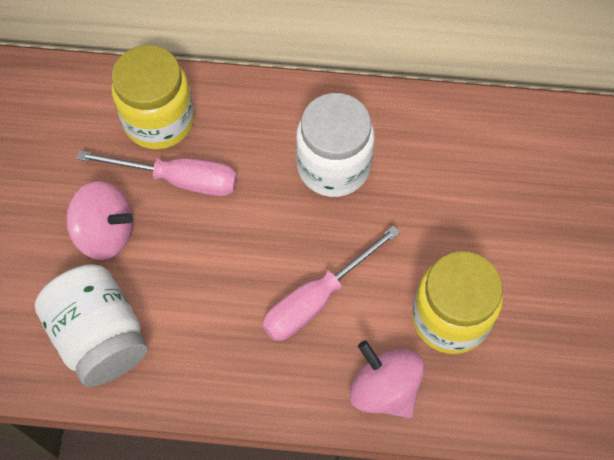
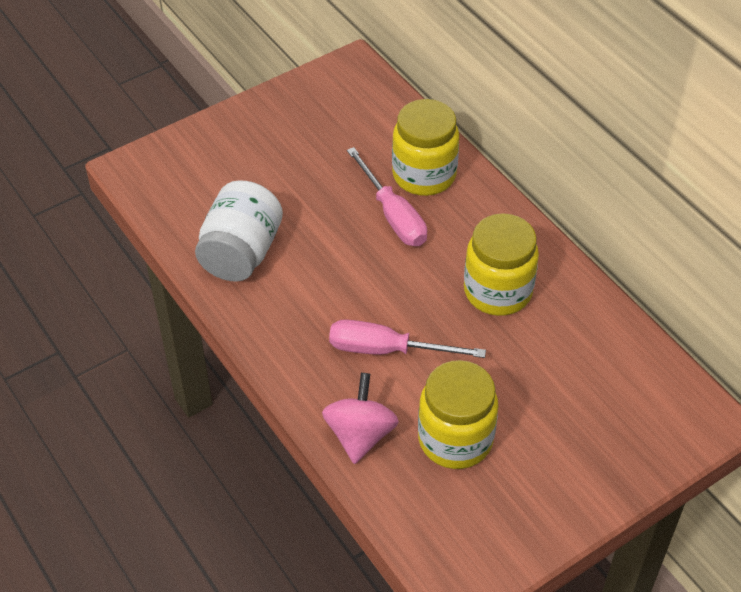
camera: 50 degrees right, 15 degrees down
pink spinning top [66,181,133,260] -> none
white jar [296,93,375,197] -> yellow jar [464,213,539,316]

